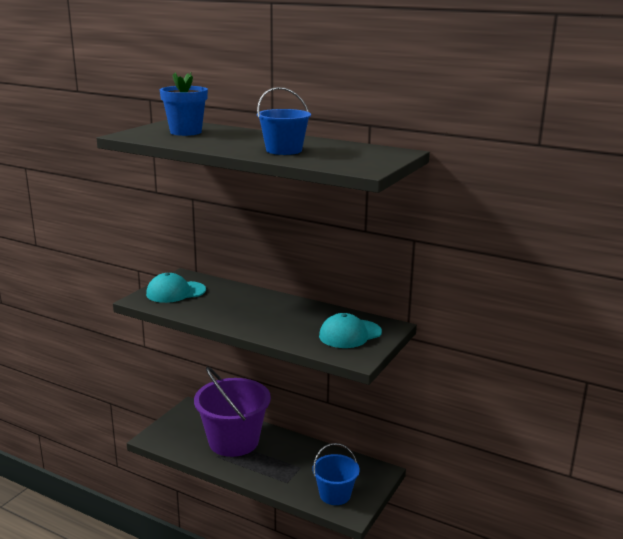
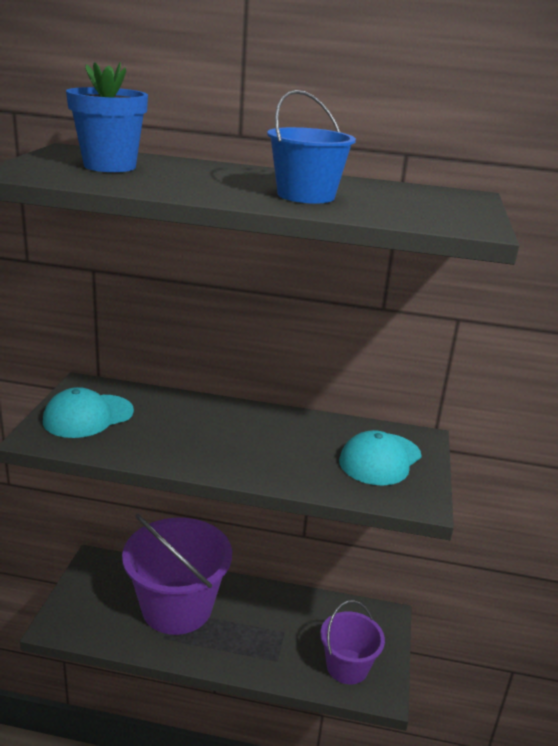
camera: 20 degrees left, 5 degrees up
blue bucket [312,443,360,505] -> purple bucket [320,600,385,684]

